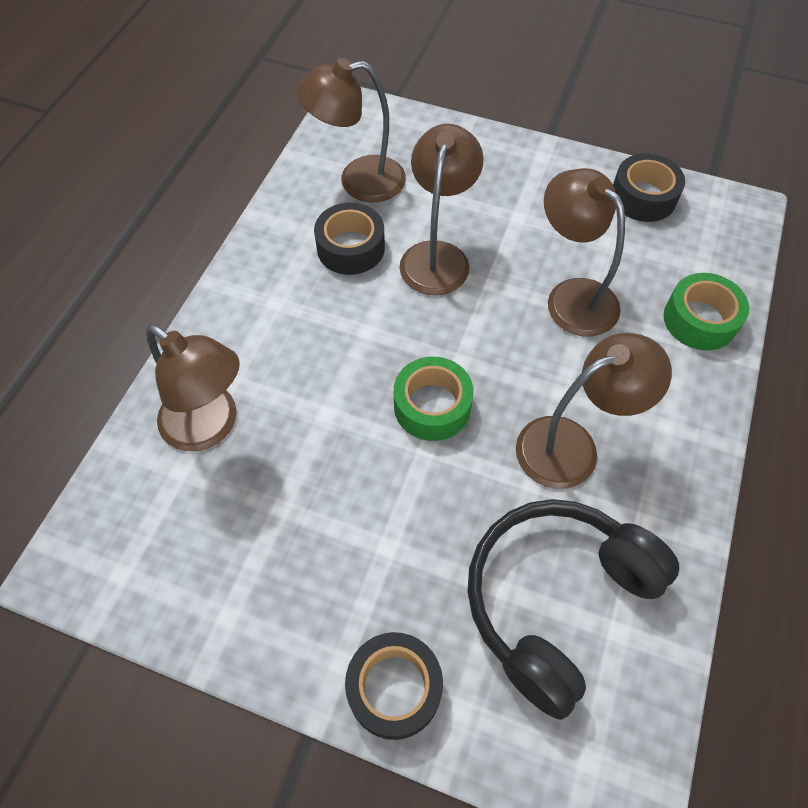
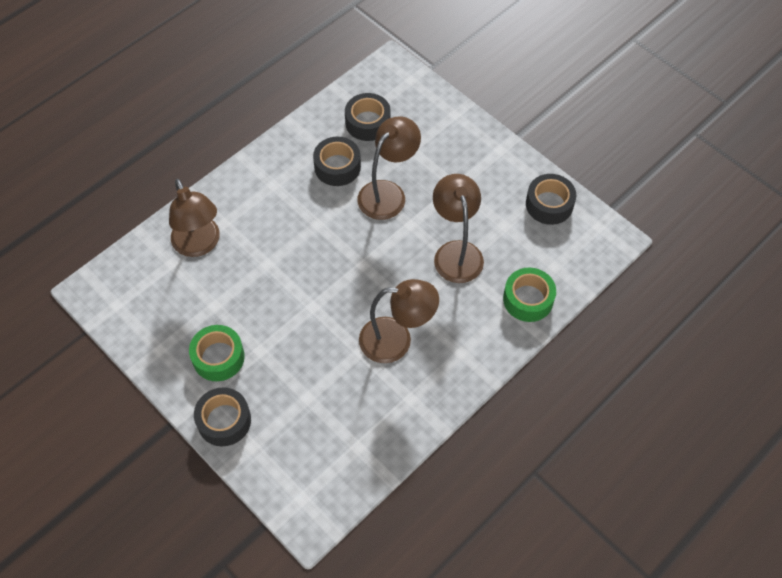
camera: 25 degrees right, 0 degrees up
brown lamp [297,58,406,202] -> black tape [345,93,391,141]
green tape [394,357,474,441] -> green tape moved to [189,325,245,381]
black headphones [467,499,679,720] -> none

